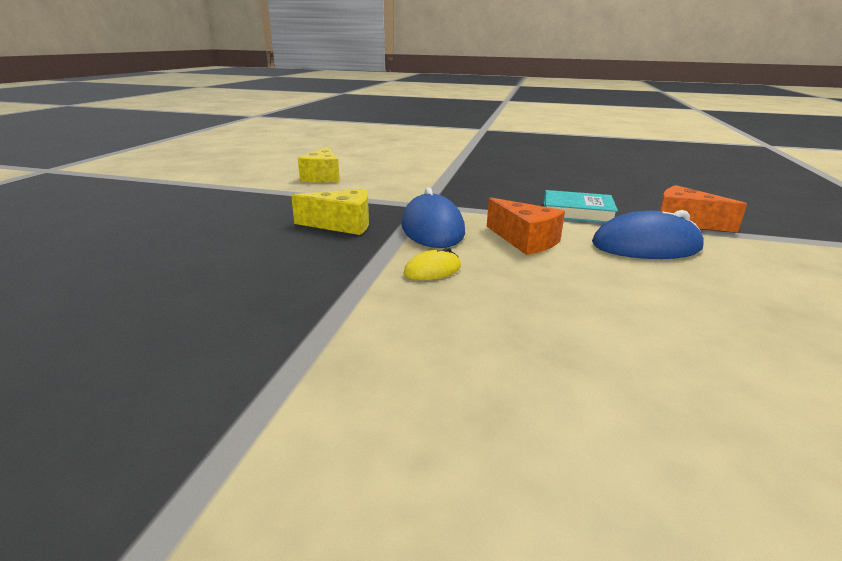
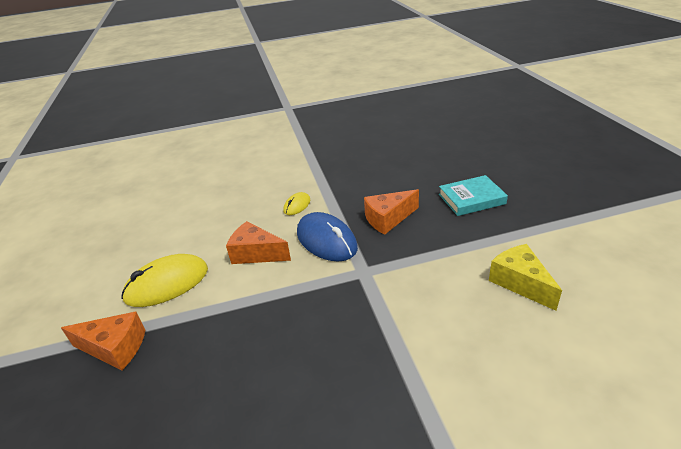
camera: 155 degrees right, 10 degrees up
yellow cheese [291,189,369,235] -> orange cheese [364,189,419,235]
turquoise book [544,190,618,223] -> turquoise book moved to [439,175,508,216]
blue mouse [592,210,704,259] -> yellow mouse [121,254,208,307]

